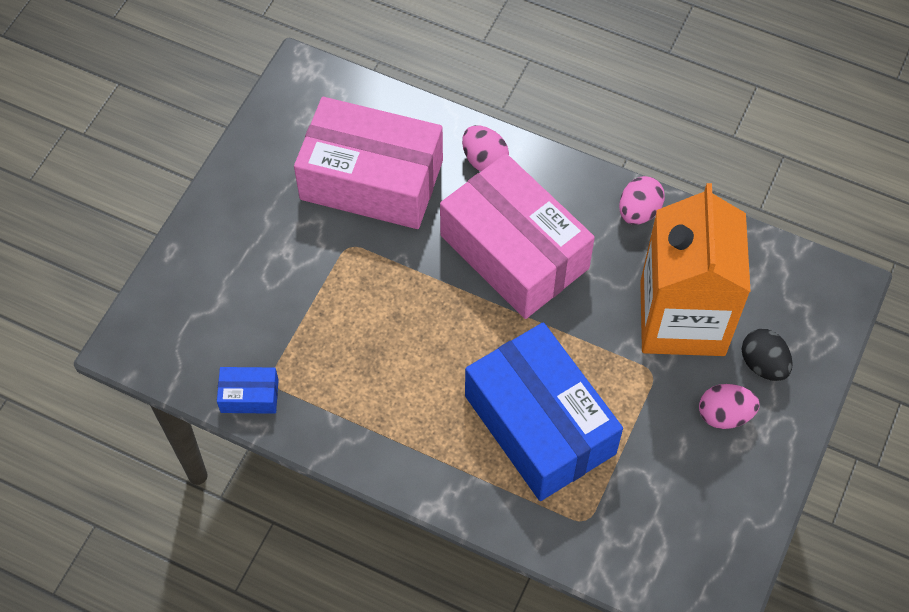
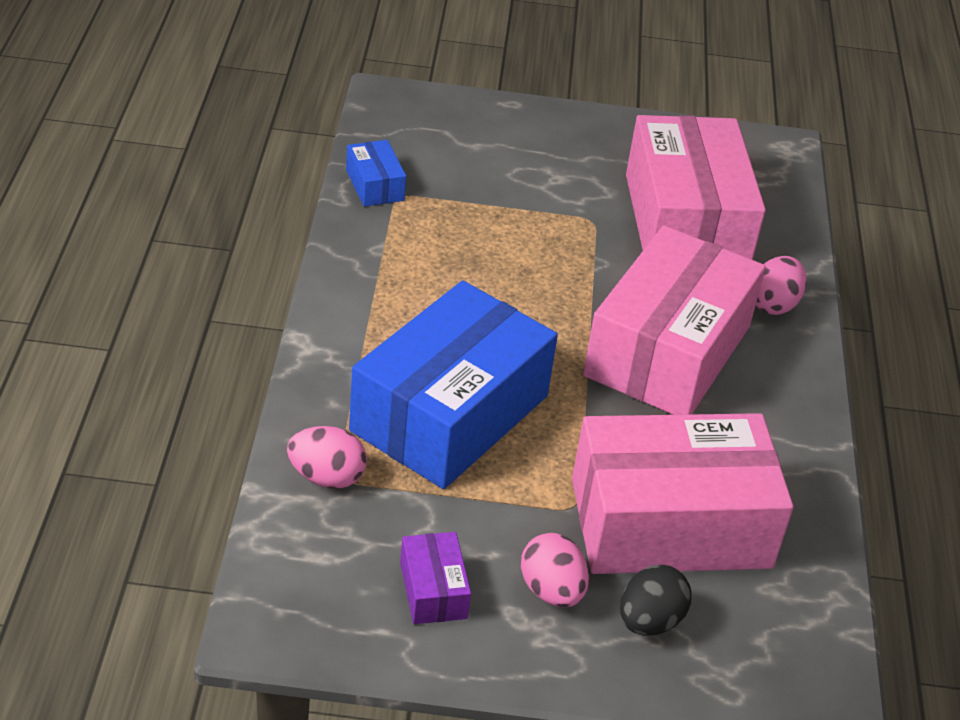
camera: 65 degrees right, 20 degrees down
pink egg [619,176,665,225] -> pink egg moved to [287,426,367,489]
orange carton [640,183,751,356] -> pink box [572,413,793,574]
none -> purple box [400,532,471,624]

